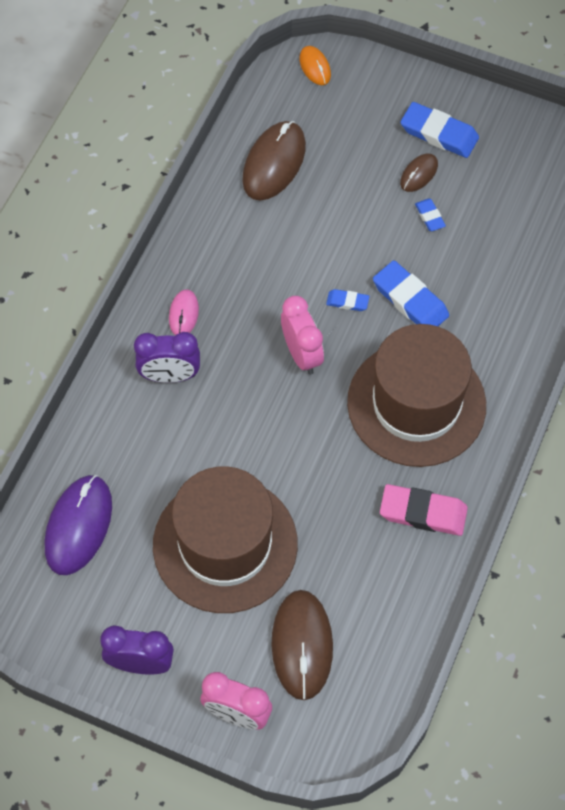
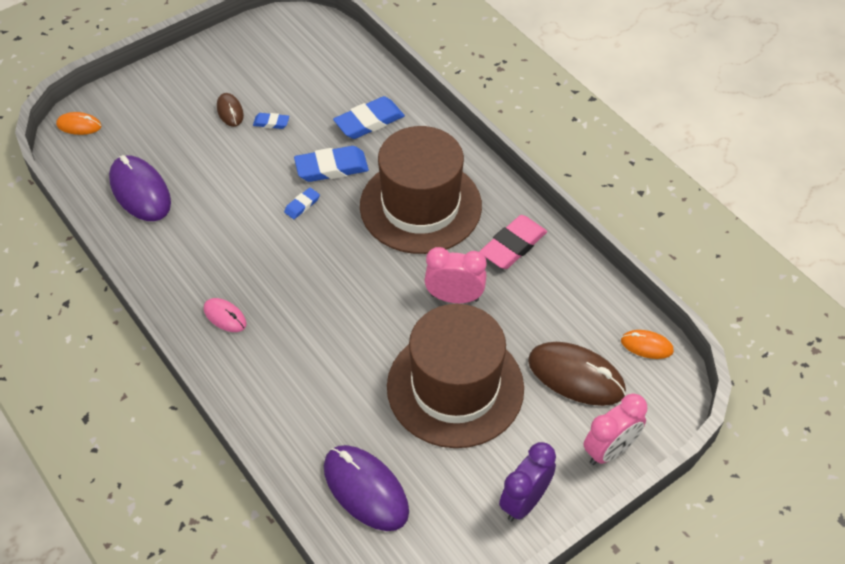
camera: 60 degrees left, 10 degrees down
purple clock [134,332,200,383] -> none
brown mouse [242,121,306,201] -> purple mouse [109,155,171,221]
pink clock [281,296,324,375] -> pink clock moved to [424,247,486,303]
blue eraser [400,102,479,158] -> blue eraser moved to [333,96,405,139]
none -> orange mouse [621,330,674,359]

